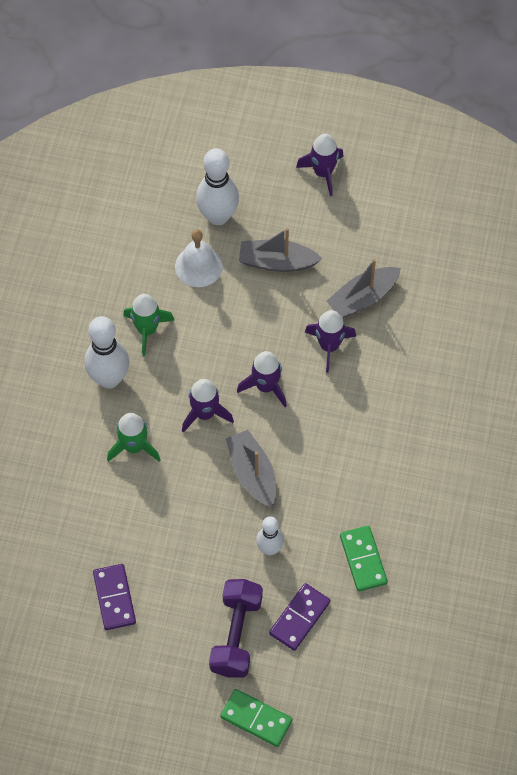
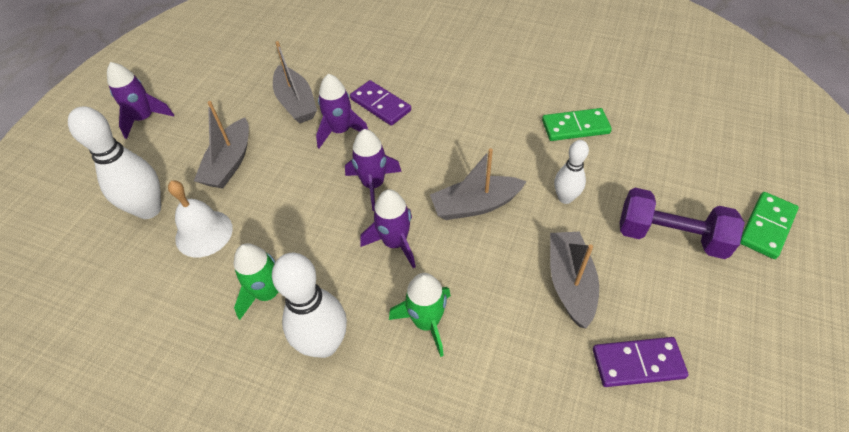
camera: 80 degrees left, 10 degrees down
purple domino [269,583,330,651] -> purple domino moved to [350,80,411,126]
none -> grey boat [550,232,599,328]

